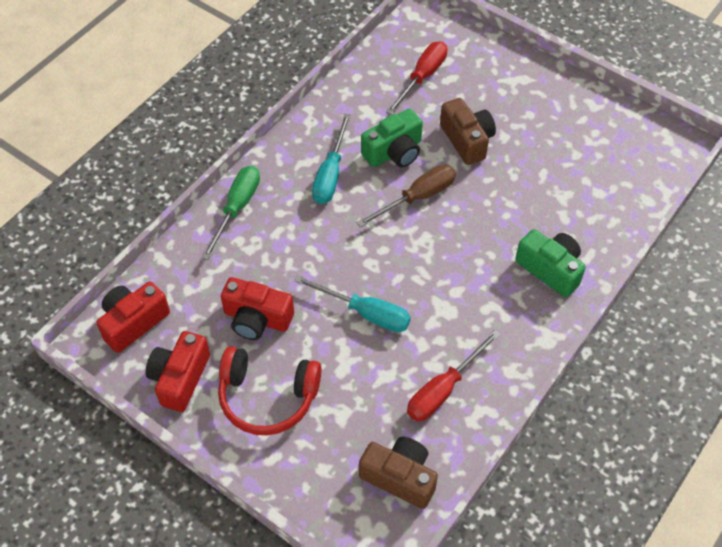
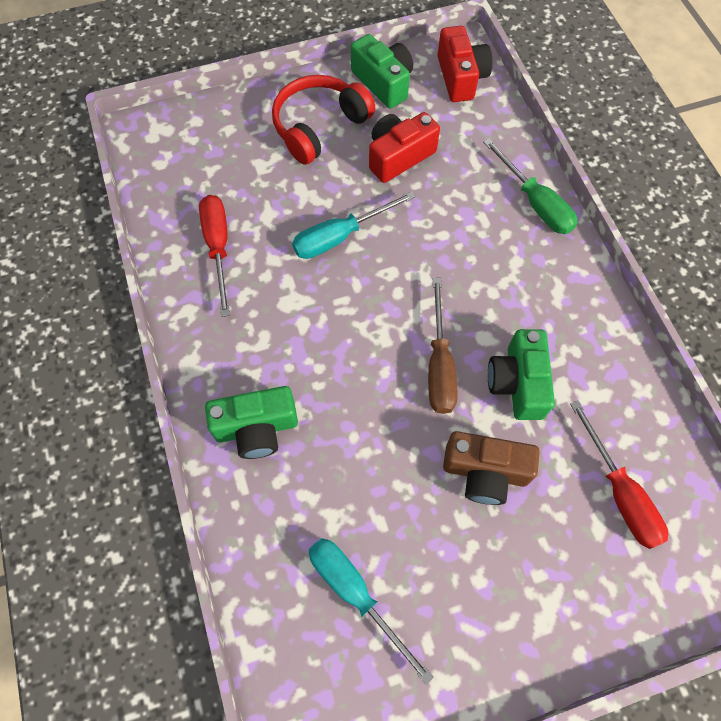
camera: 125 degrees right, 10 degrees up
red camera [146,331,210,412] -> green camera [351,34,413,108]
turquoise screwdriver [312,114,351,204] -> turquoise screwdriver moved to [309,538,434,685]
brown camera [359,437,438,509] -> none

